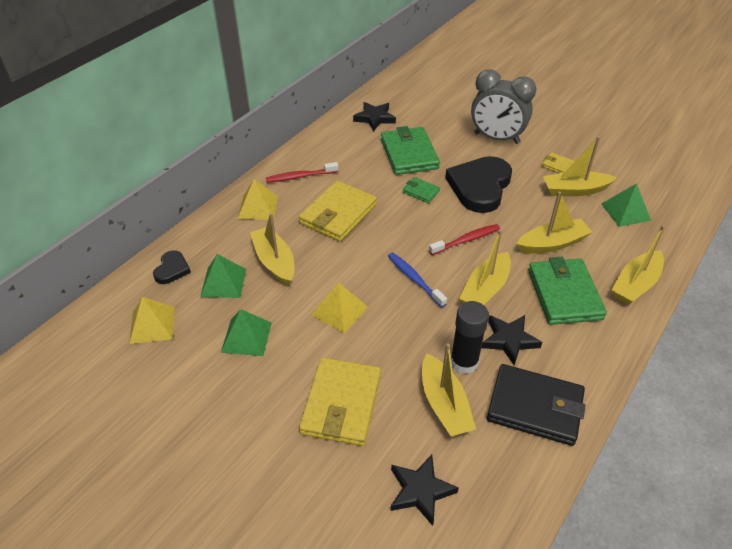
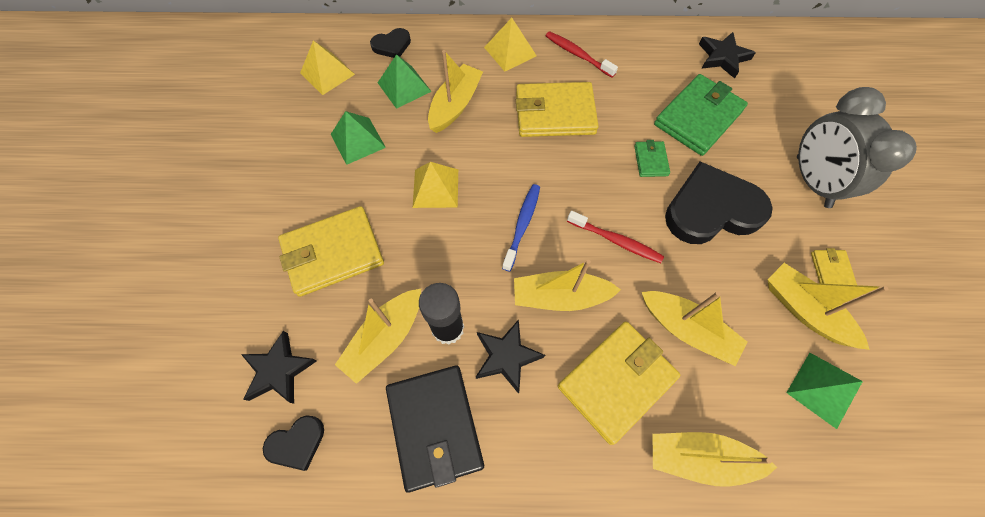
camera: 55 degrees right, 20 degrees up
green wallet [528,257,607,325] -> yellow wallet [558,322,681,445]
none -> black heart [263,415,324,471]

